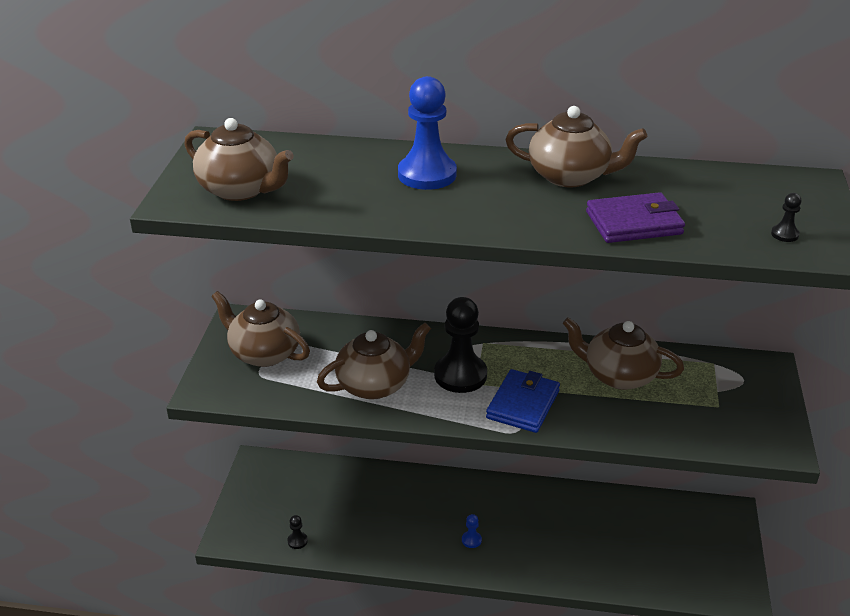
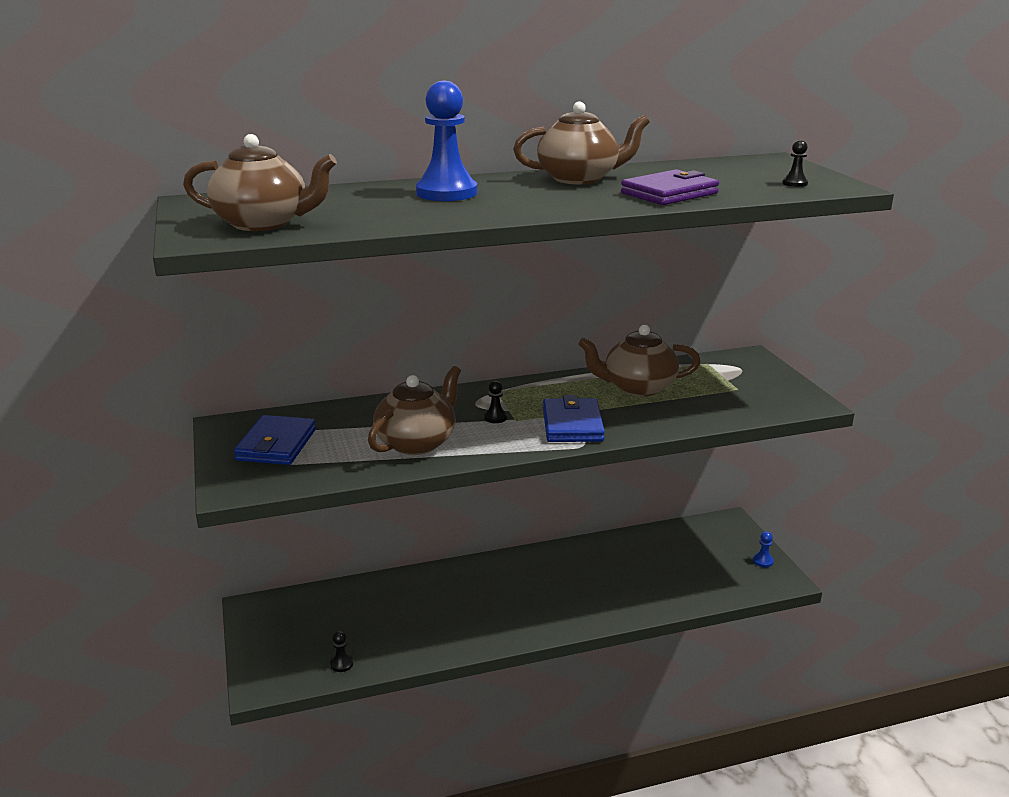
camera: 25 degrees left, 10 degrees down
brown teapot [211,291,310,367] -> blue wallet [234,415,316,465]
black pawn [434,297,487,393] -> black pawn [484,381,507,423], size x0.42
blue pawn [462,514,482,548] -> blue pawn moved to [753,531,774,567]

